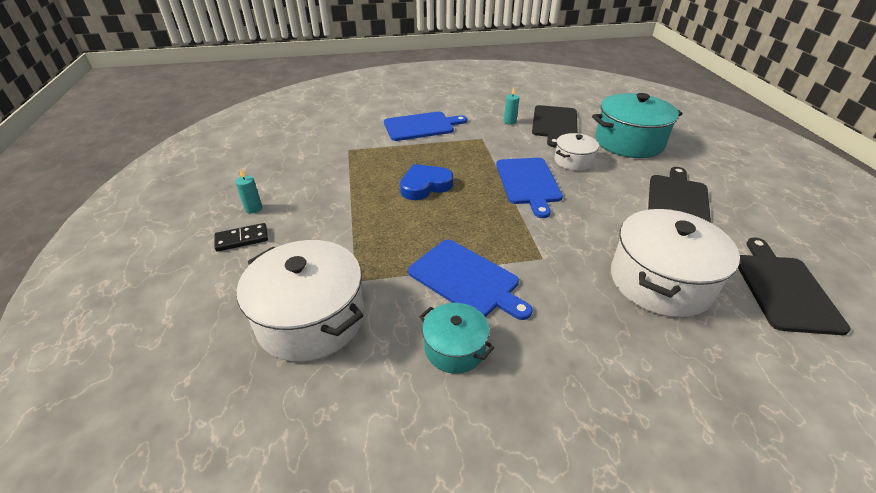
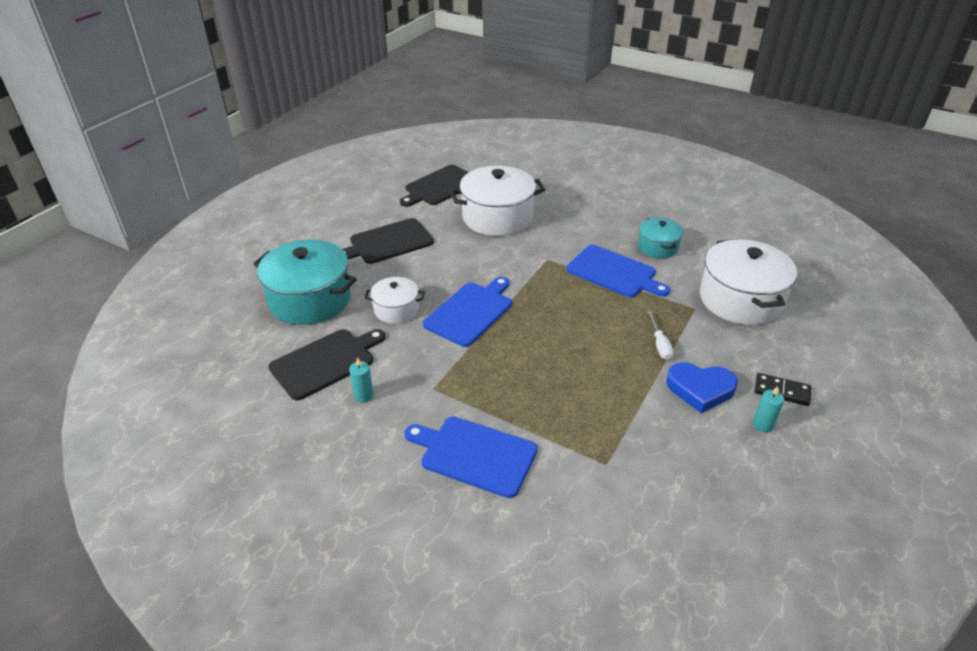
camera: 140 degrees left, 0 degrees up
blue heart [400,164,453,200] -> blue heart moved to [666,362,738,413]
blue cutting board [408,240,532,320] -> blue cutting board turned 135 degrees clockwise [566,245,670,297]
none -> white screwdriver [647,311,674,360]

